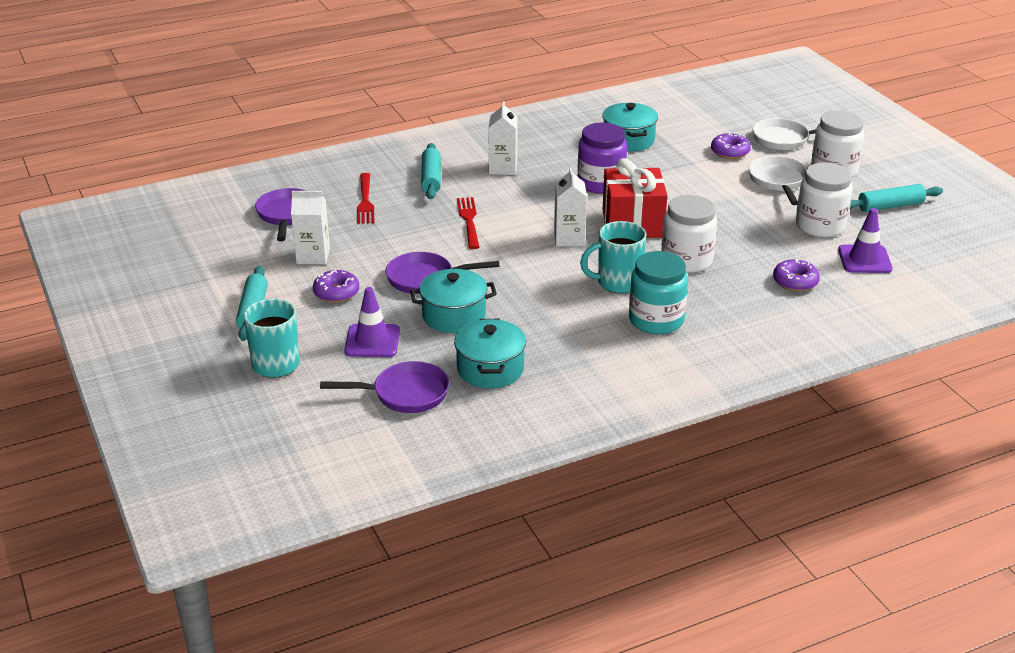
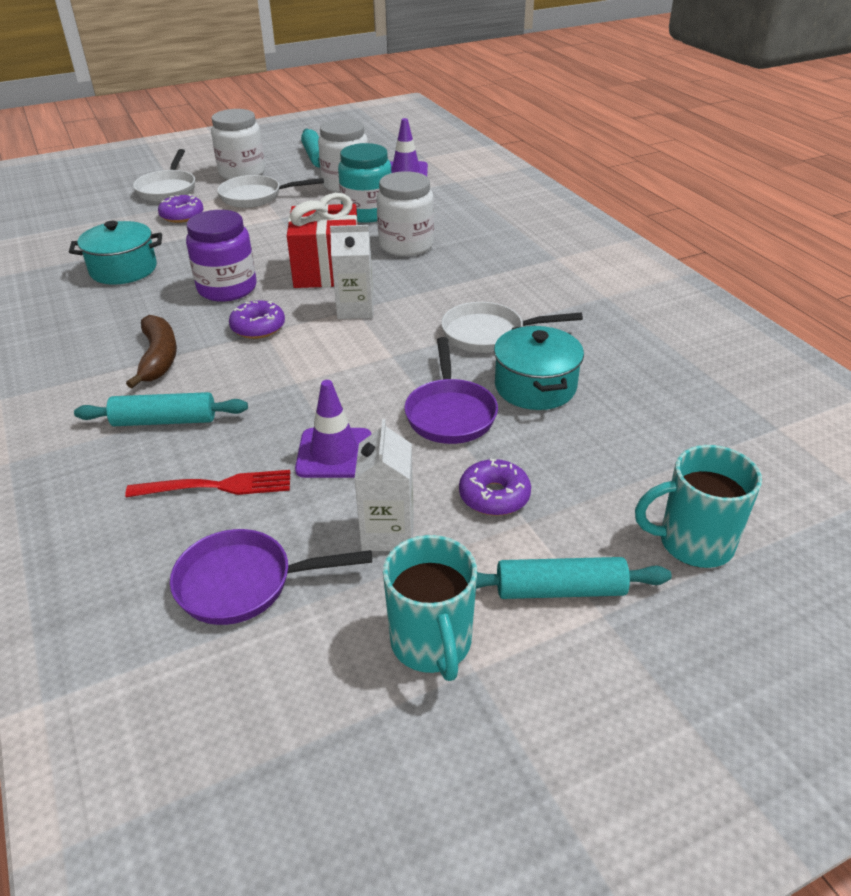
camera: 90 degrees left, 5 degrees up
purple pan [320,361,449,413] -> none
purple traffic cone [344,287,400,357] -> purple traffic cone moved to [295,380,371,478]
turquoise pot [454,319,526,388] -> none
red fork [457,197,479,249] -> none
white carton [488,101,518,175] -> brown banana [126,315,177,388]
turquoise mug [580,221,646,293] -> turquoise mug moved to [383,535,477,681]
turquoise jar [629,251,688,334] -> turquoise jar moved to [338,143,391,223]
purple donut [773,259,820,292] -> purple donut moved to [229,300,285,339]
none -> white pan [441,302,583,353]

